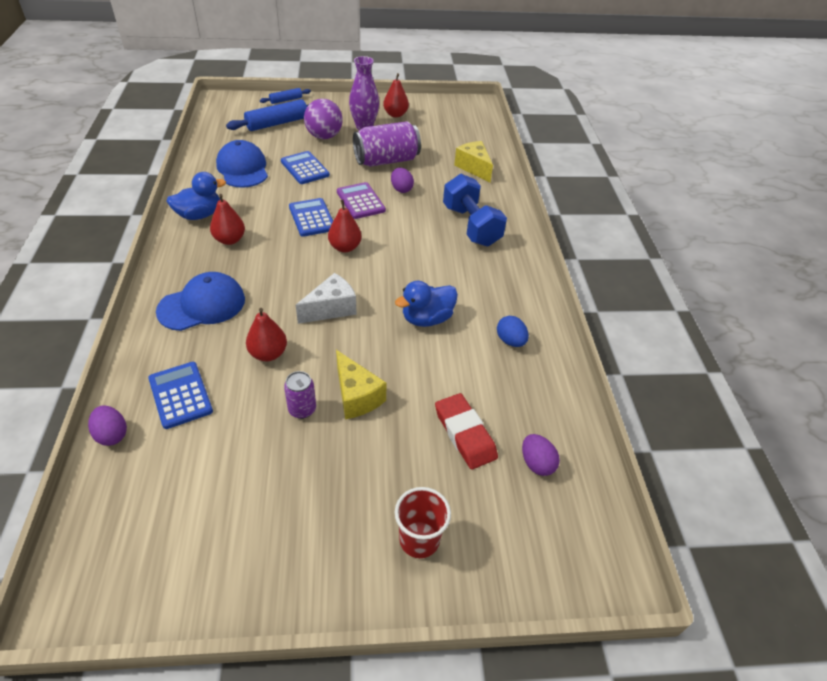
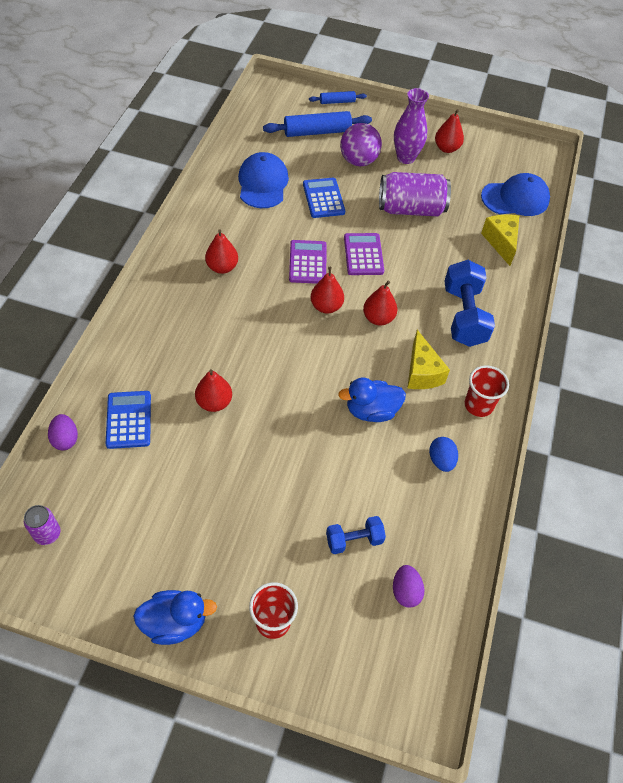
camera: 20 degrees right, 10 degrees up
blue cap [156,272,245,331] -> blue cap moved to [481,173,550,216]
blue duck [167,172,226,220] -> blue duck moved to [133,590,217,645]
purple can [284,371,316,419] -> purple can moved to [24,505,60,545]
blue calculator [289,198,333,237] -> purple calculator [289,240,326,284]
white cheese [296,273,357,324] -> none
yellow cheese [336,350,387,419] -> yellow cheese moved to [407,330,450,389]
purple egg [391,168,414,193] -> none
red eraser [435,393,498,469] -> blue dumbbell [326,516,386,554]
none -> red pear [363,281,397,325]
none -> red cup [465,365,509,417]

